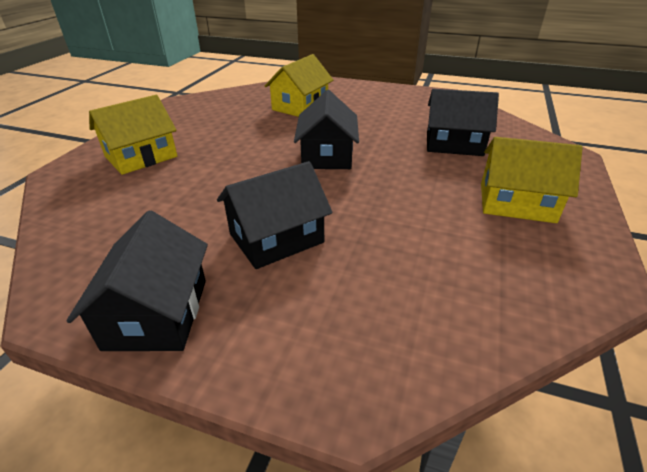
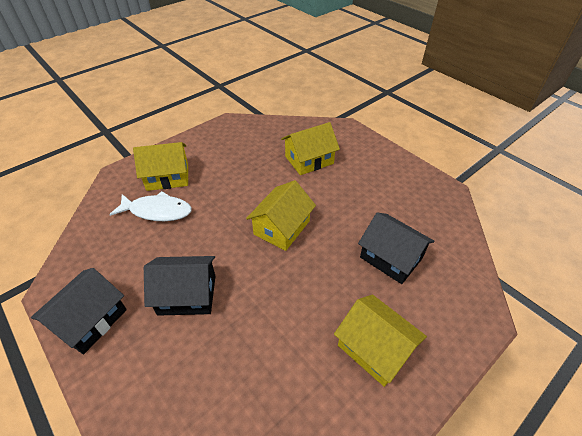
camera: 30 degrees right, 10 degrees up
black house [294,90,359,169] -> yellow house [246,180,316,251]
none -> white fish [109,191,192,221]

